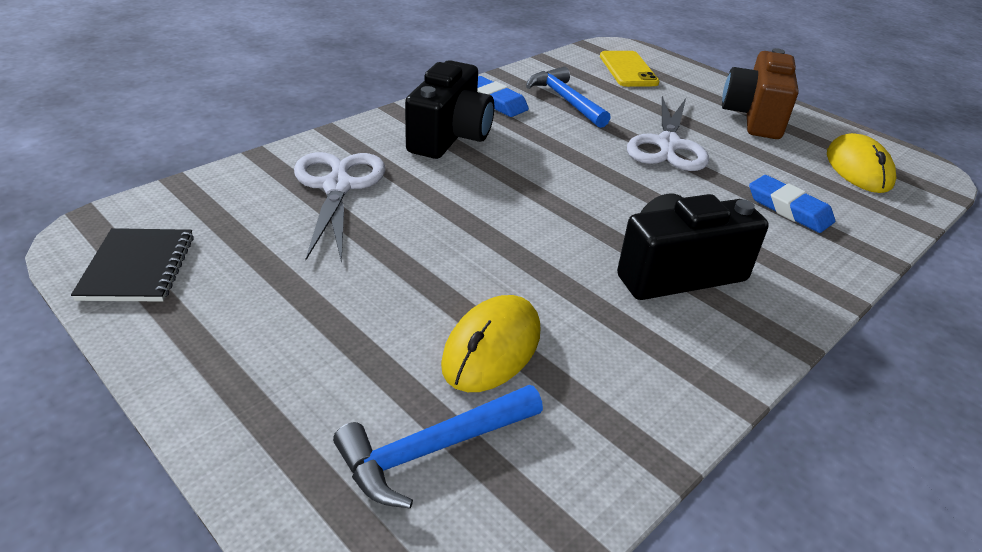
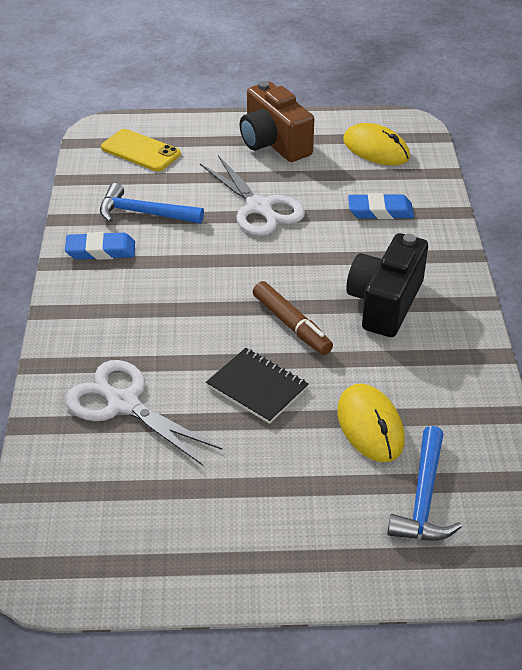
camera: 45 degrees left, 5 degrees up
black notebook [71,228,194,302] -> black notebook moved to [206,348,309,424]
black camera [405,60,494,159] -> none
none -> brown marker [253,281,333,355]

